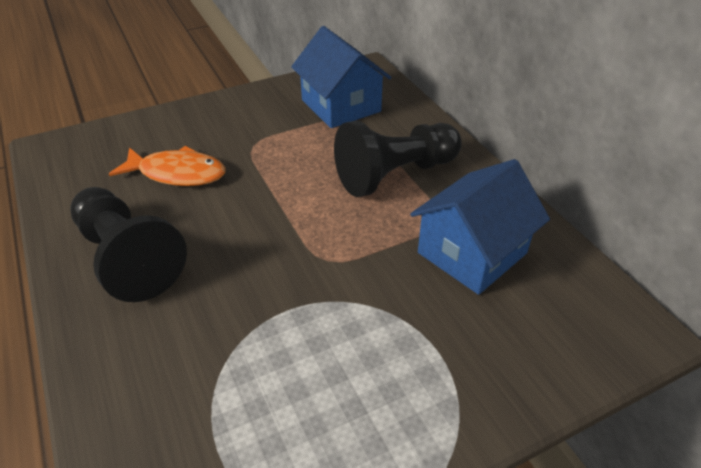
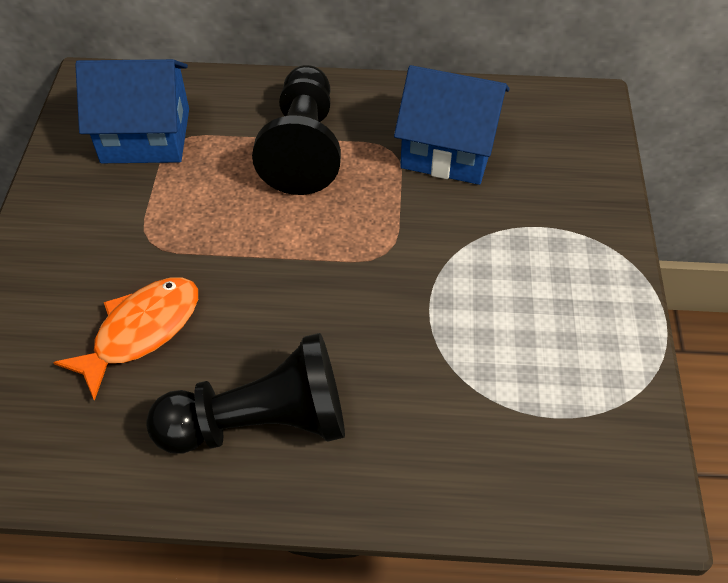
camera: 60 degrees left, 10 degrees up
blue house [410,159,550,295] -> blue house turned 60 degrees counterclockwise [394,65,510,185]

